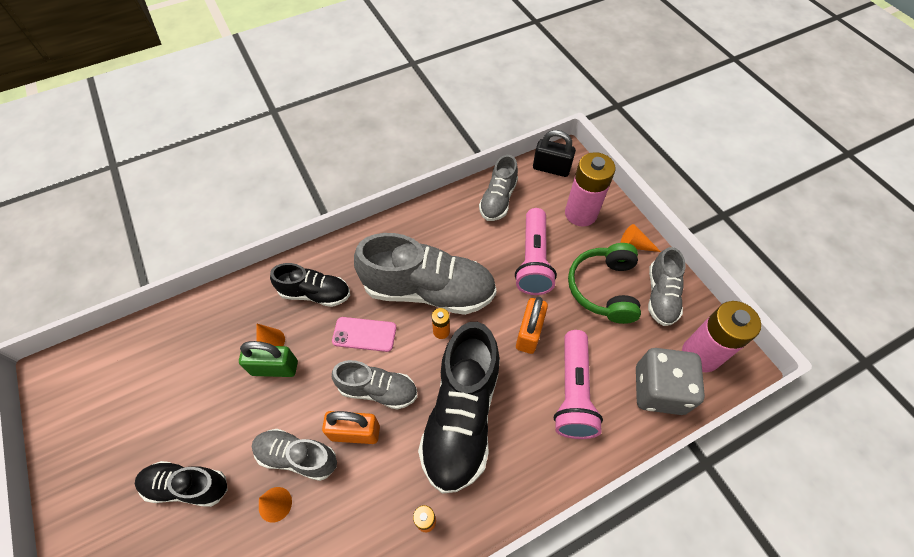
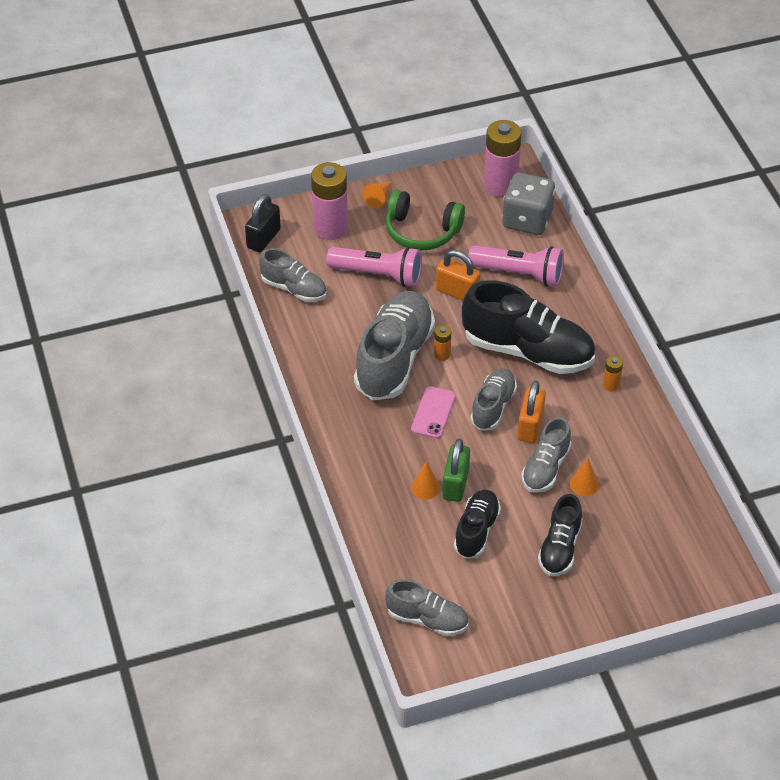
camera: 80 degrees left, 10 degrees down
black shoe [270,263,350,307] -> black shoe moved to [454,490,501,559]
grey shoe [648,247,686,326] -> grey shoe moved to [385,579,468,636]

